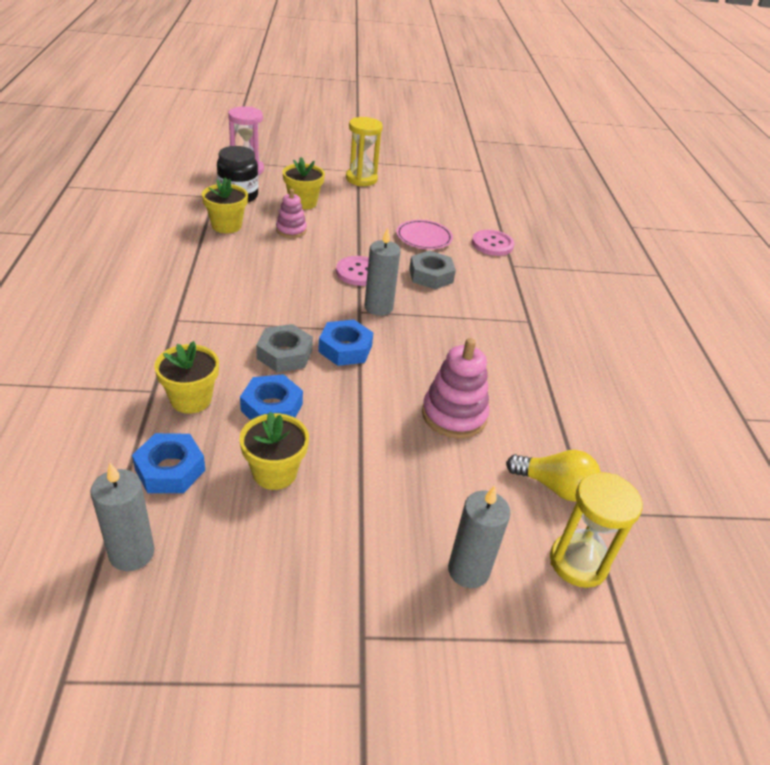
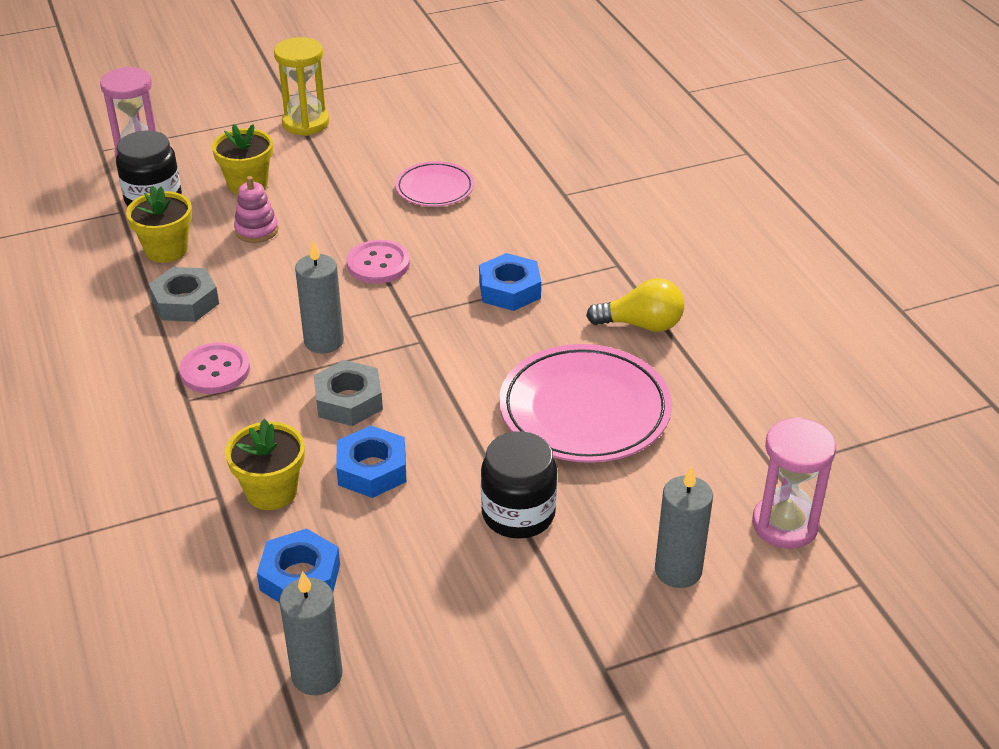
camera: 15 degrees left, 0 degrees up
yellow flower pot [240,412,309,490] -> none
blue nut [318,320,373,366] -> blue nut moved to [479,253,541,311]
grey candle [364,227,401,316] -> grey candle moved to [295,241,344,353]
grey nut [409,250,456,289] -> grey nut moved to [149,267,219,322]
pink stacking toy [422,338,490,438] -> pink plate [499,344,672,463]
pink button [472,230,514,256] -> pink button moved to [179,343,250,394]
yellow light bulb [506,450,601,502] -> yellow light bulb moved to [586,278,684,332]
yellow hourglass [550,472,642,588] -> pink hourglass [752,417,836,549]
none -> black jar [481,431,557,539]

